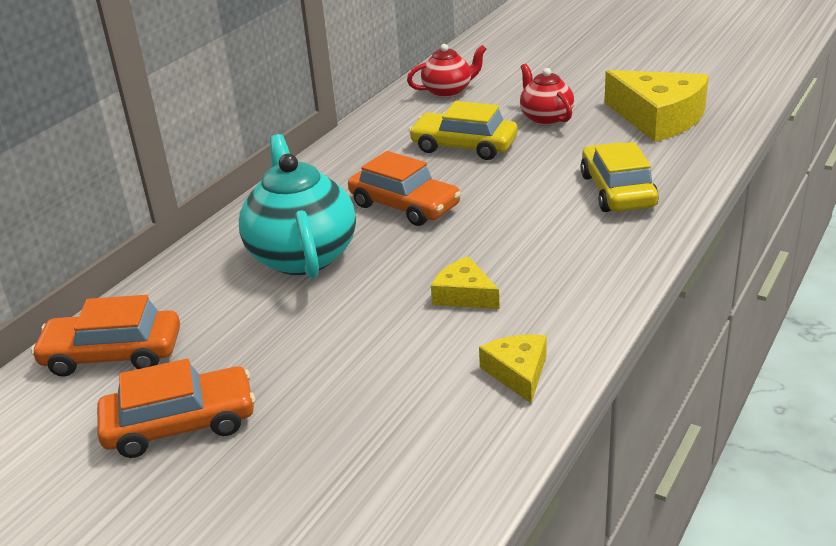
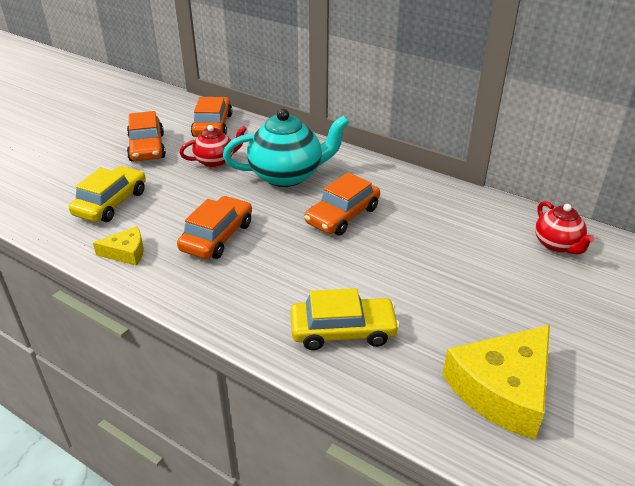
camera: 90 degrees right, 5 degrees up
yellow car [409,101,518,160] -> yellow car moved to [69,166,146,222]
yellow cheese [431,256,500,309] -> orange car [177,196,252,259]
red teapot [520,63,574,126] -> red teapot moved to [180,125,247,168]

